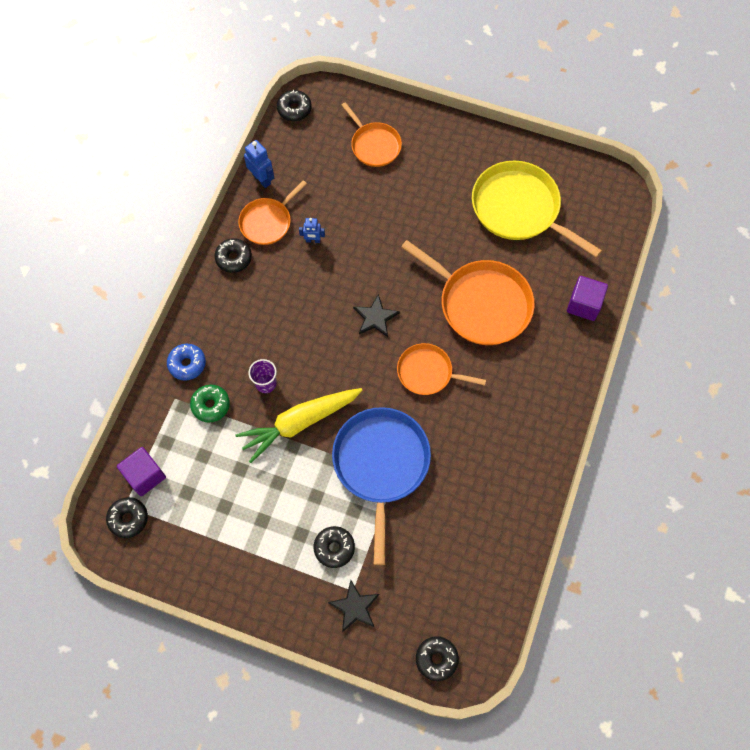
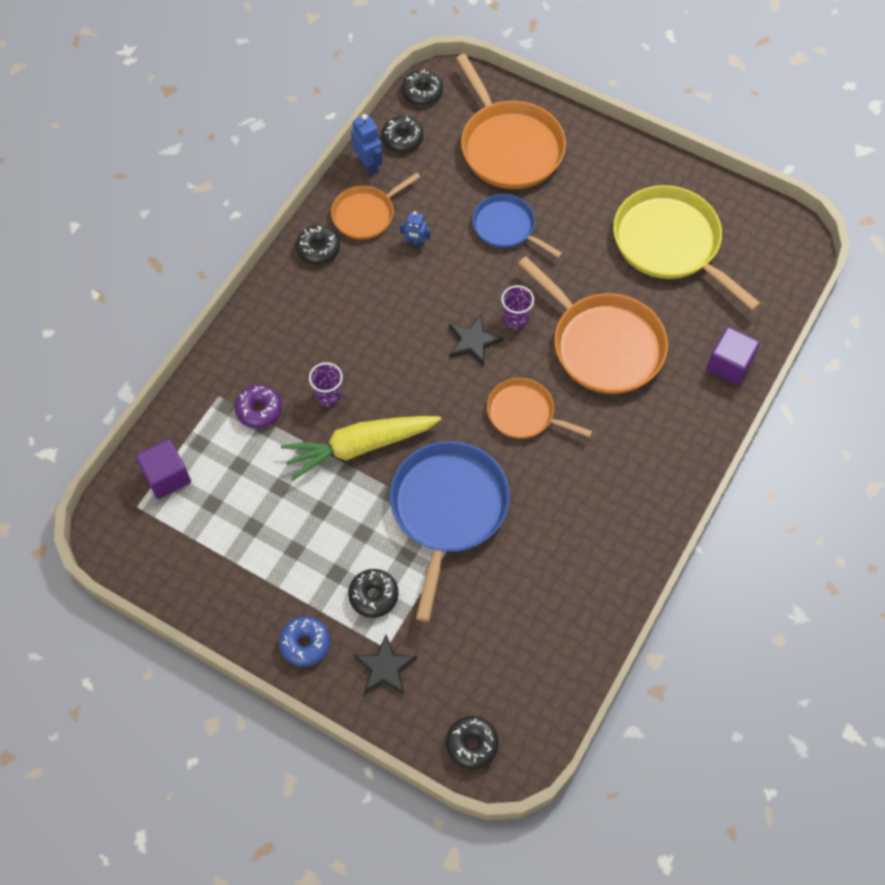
camera: 10 degrees right, 5 degrees down
black donut [106,497,148,538] -> black donut moved to [381,116,424,153]
blue donut [167,344,206,381] -> blue donut moved to [279,616,330,667]
green donut [190,385,230,423] -> purple donut [235,385,282,428]
orange pan [341,102,402,167] -> orange pan [456,54,566,189], size x1.71
none -> blue pan [472,194,562,258]
none -> purple cup [501,285,534,329]

